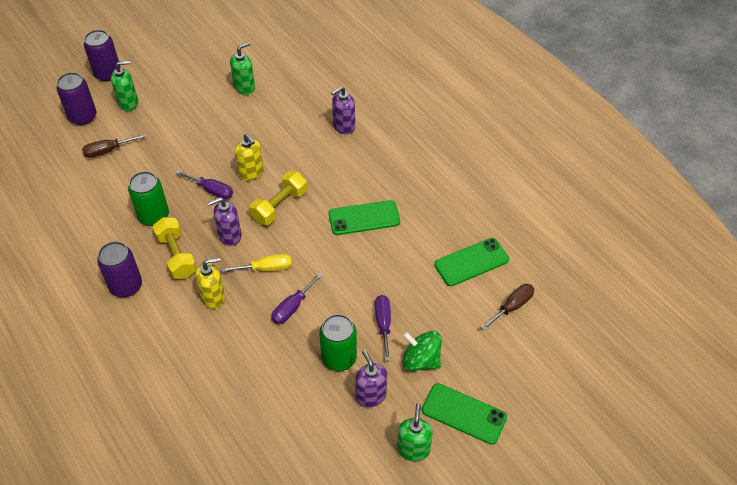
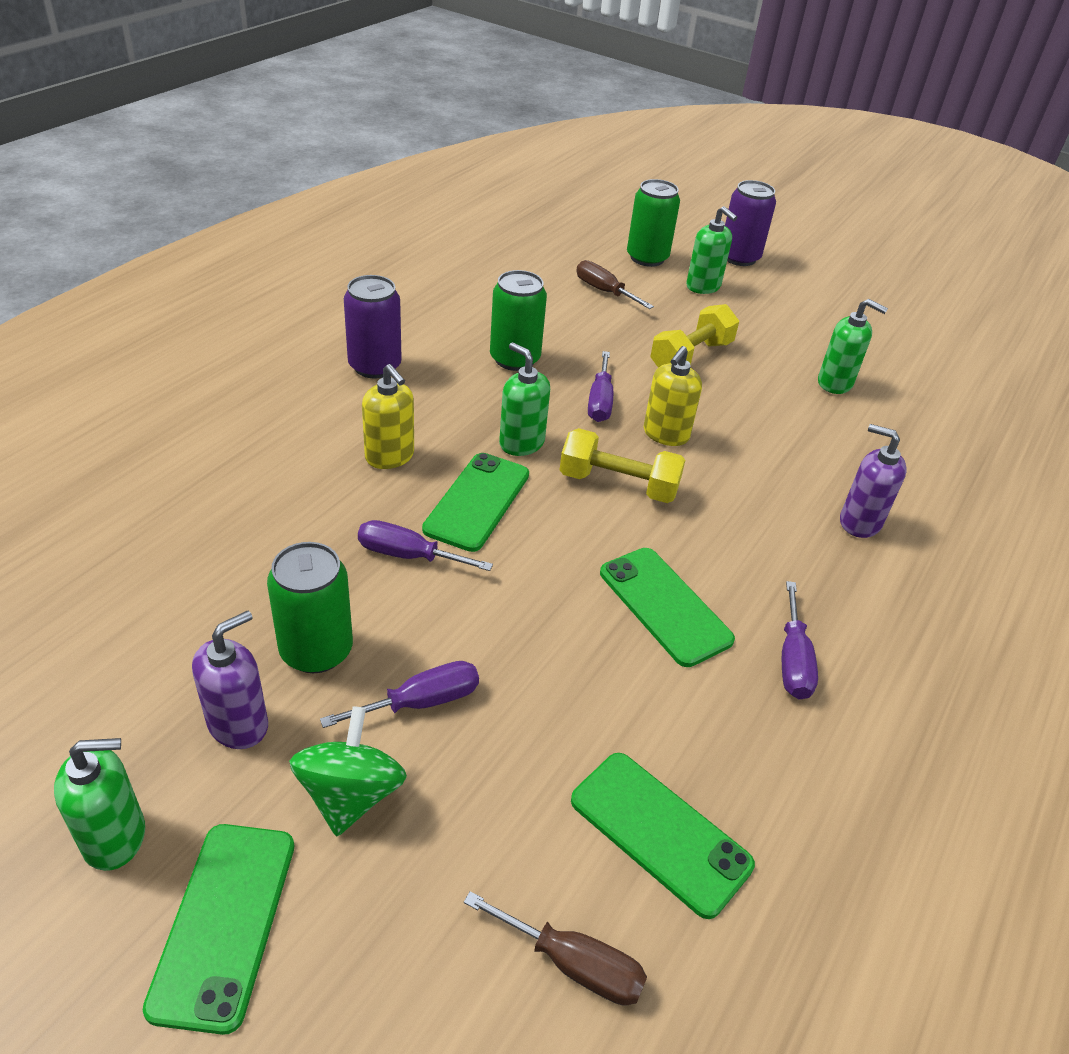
camera: 65 degrees right, 10 degrees down
purple can [56,72,96,125] -> green can [627,179,680,267]
yellow dumbbell [152,217,197,279] -> yellow dumbbell moved to [650,304,739,368]
purple soap dispenser [208,197,242,246] -> green soap dispenser [499,342,550,456]
yellow screwdriver [222,254,292,272] -> green phone [422,453,529,552]
none -> purple screwdriver [782,581,818,699]

